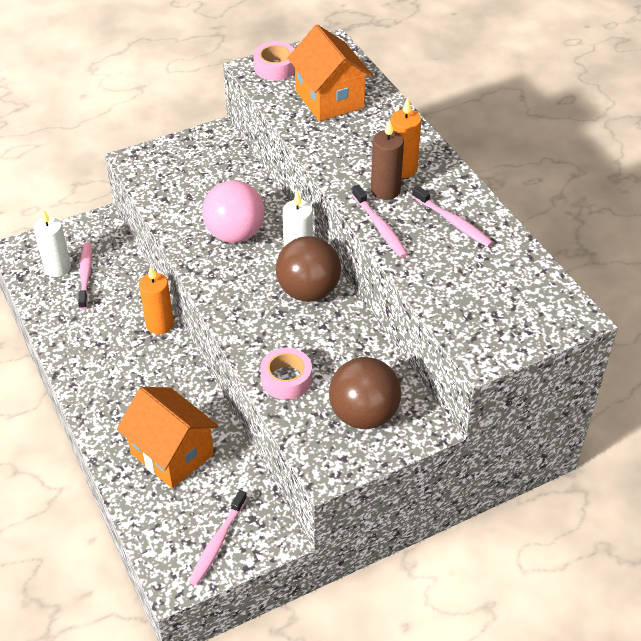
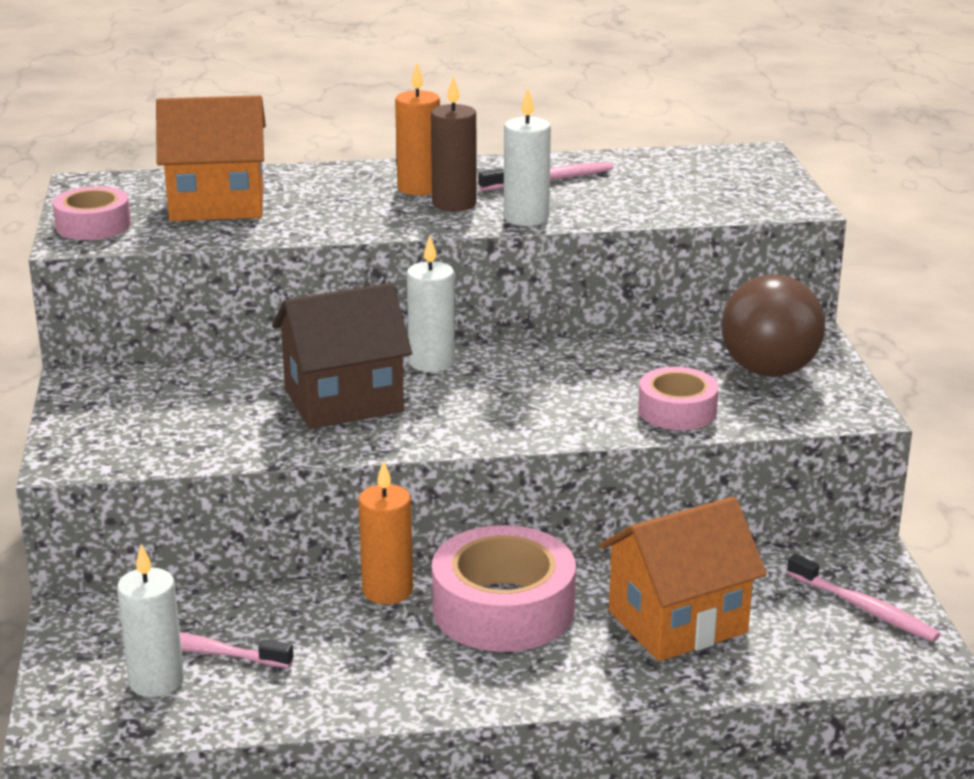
camera: 70 degrees left, 20 degrees down
pink ball [202,180,265,243] -> brown house [272,283,412,429]
brown ball [276,236,341,302] -> none
pink toothbrush [352,185,408,258] -> white candle [504,88,551,226]
none -> pink tape [432,525,576,652]

